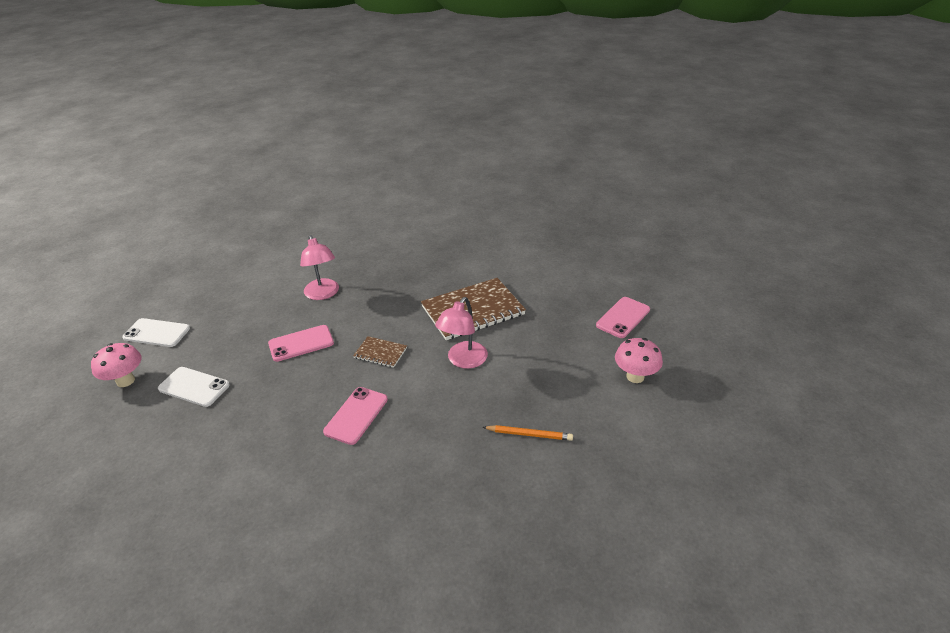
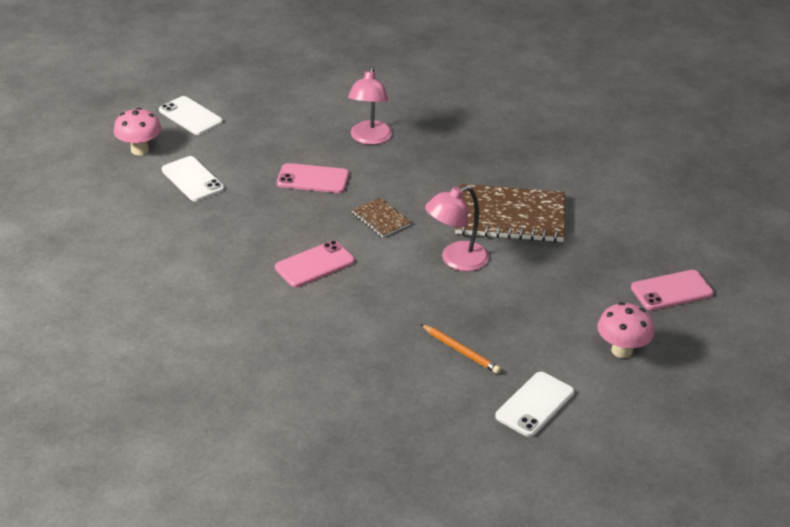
camera: 30 degrees right, 0 degrees up
none -> white phone [495,372,574,437]

